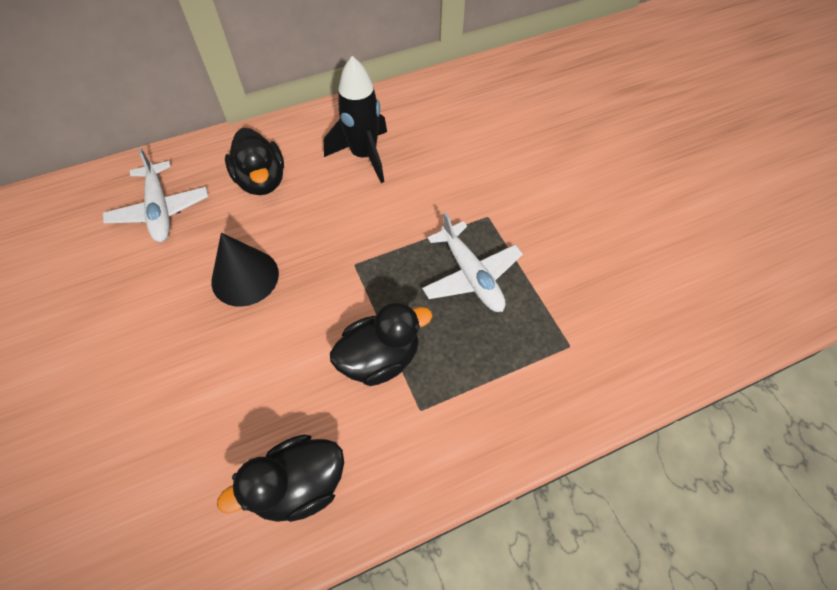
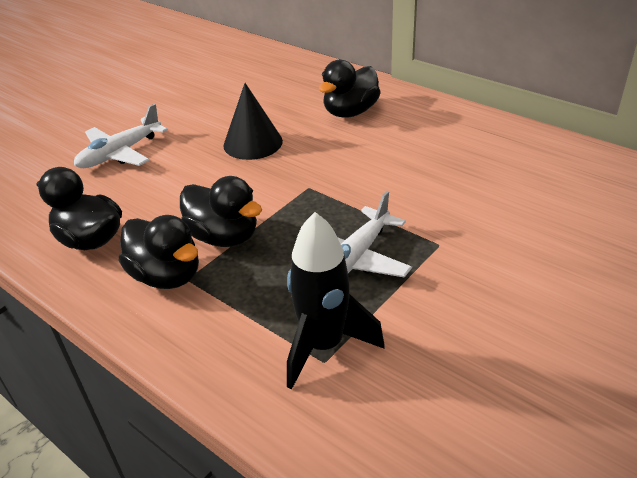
camera: 65 degrees right, 20 degrees down
white plane [103,148,208,242] -> white plane moved to [74,104,168,168]
black rocket [324,56,387,183] -> black rocket moved to [287,212,385,390]
none -> black duck [119,215,199,289]

